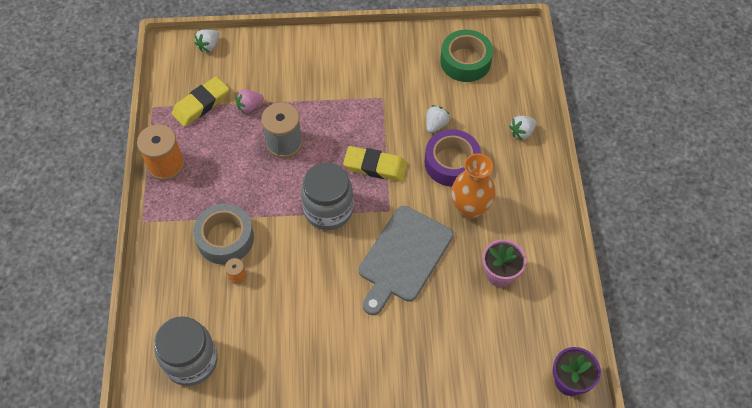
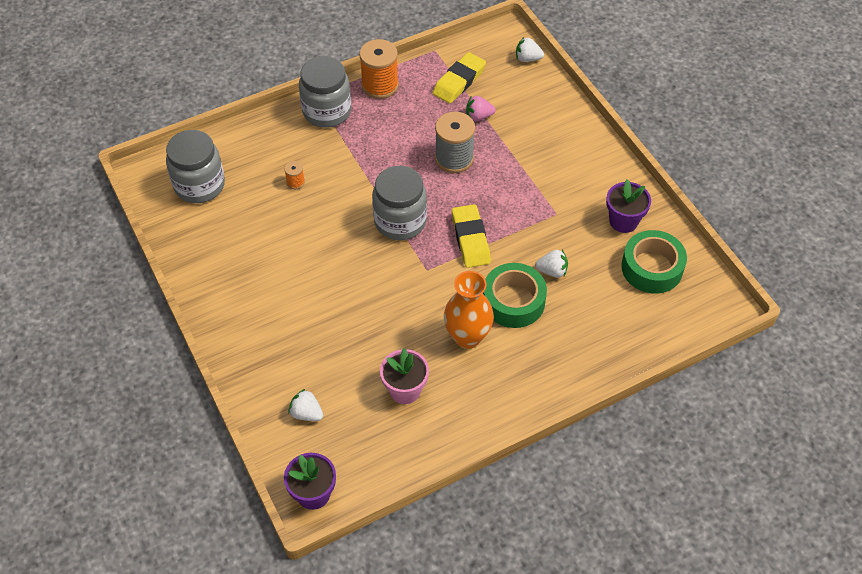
camera: 65 degrees right, 5 degrees down
yellow eraser [172,76,229,127] -> yellow eraser turned 75 degrees counterclockwise [433,52,486,104]
grey tape [193,204,254,265] -> none
pink strawberry [236,89,264,113] -> pink strawberry turned 45 degrees counterclockwise [466,96,496,121]
grey cutting board [359,206,453,315] -> none
purple tape [424,129,481,187] -> green tape [483,263,547,328]
white strawberry [509,116,537,140] -> white strawberry moved to [288,389,323,421]
none -> grey jar [299,56,351,128]
none -> purple flower pot [606,179,651,233]

